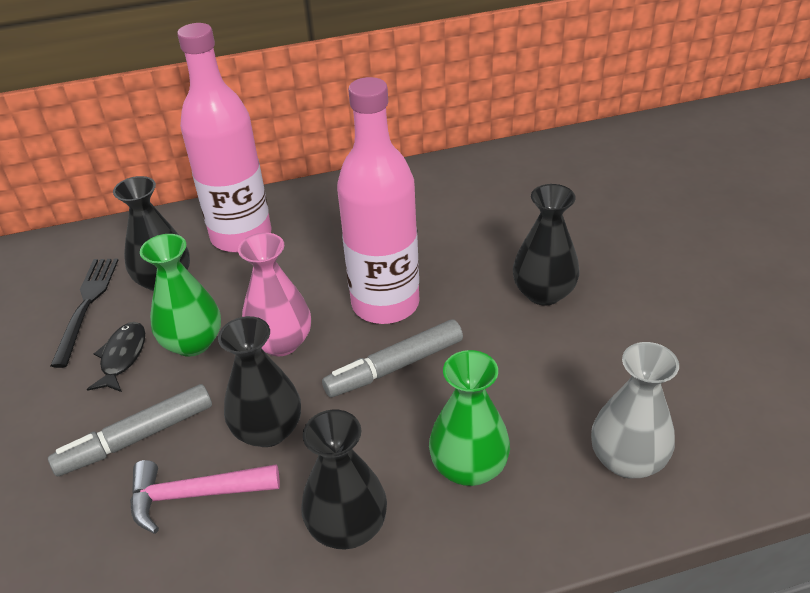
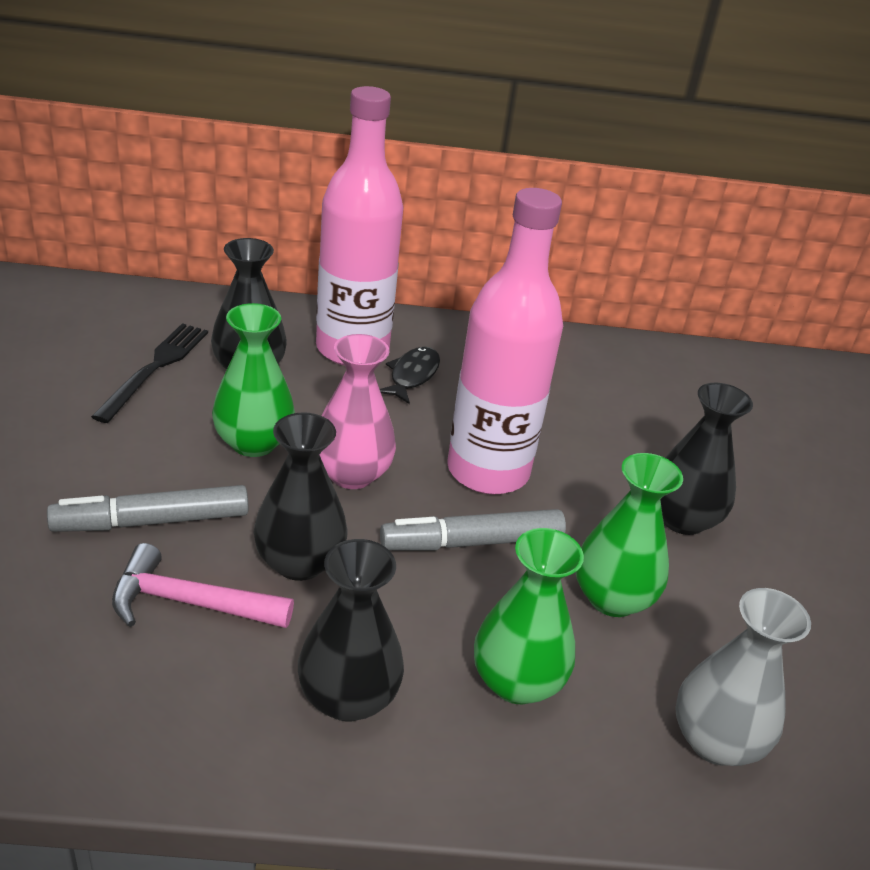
camera: 10 degrees right, 5 degrees down
black fish [87,322,145,392] -> black fish moved to [380,347,440,404]
none -> green vase [575,453,683,617]

